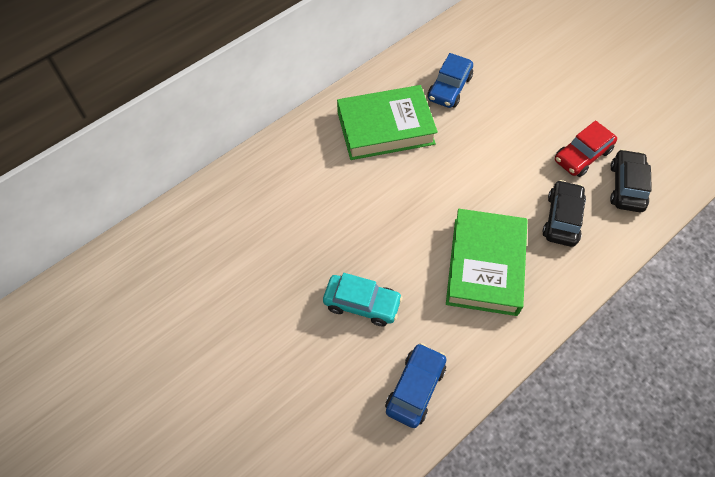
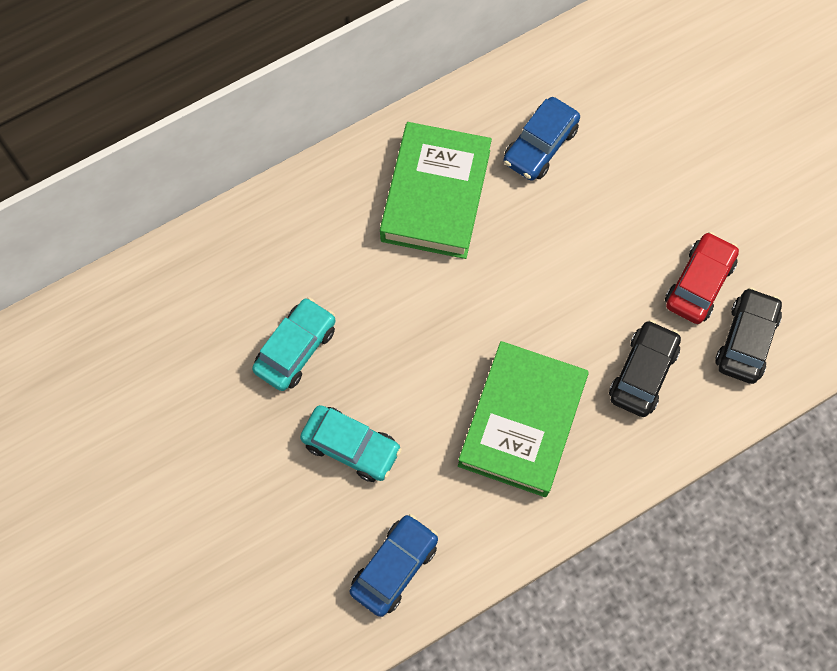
camera: 10 degrees right, 10 degrees up
green book [337,85,438,160] -> green book turned 75 degrees counterclockwise [380,122,492,259]
red car [555,120,617,177] -> red car turned 150 degrees clockwise [665,232,739,324]
none -> turquoise car [252,297,336,391]

